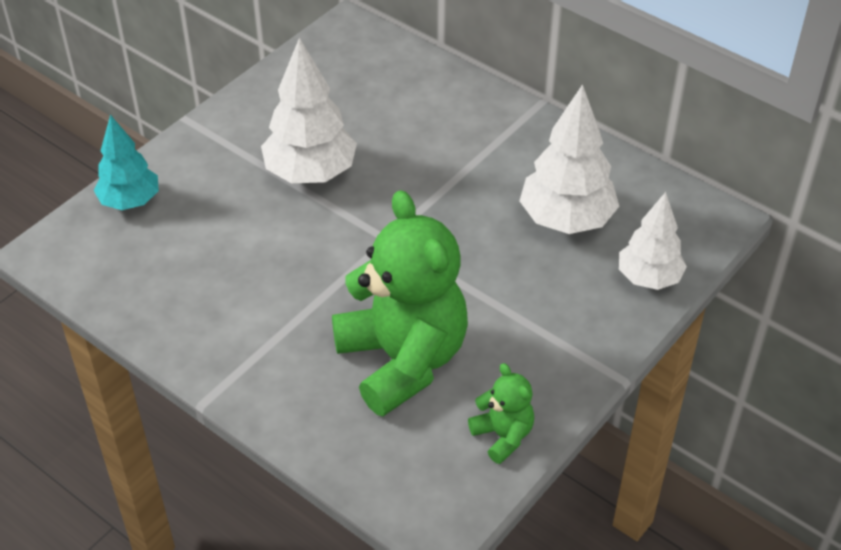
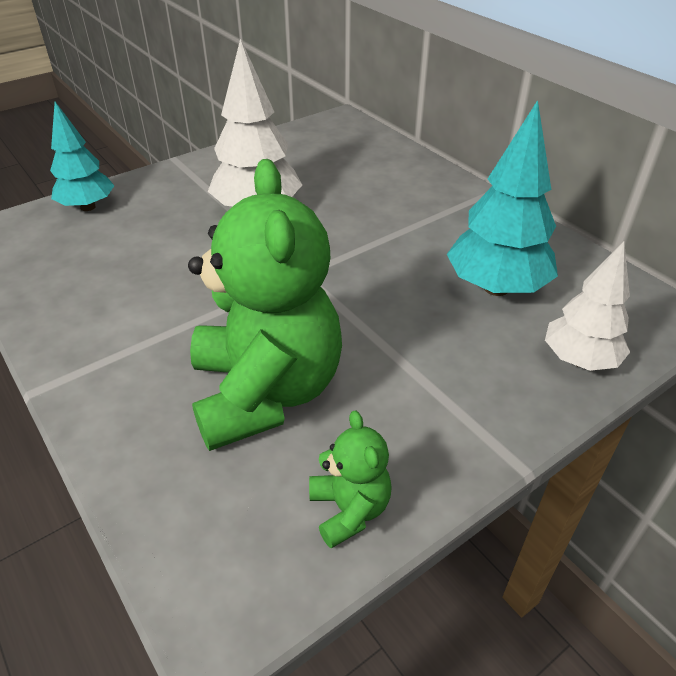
camera: 15 degrees right, 5 degrees down
white tree [519,84,619,234] -> turquoise tree [447,100,558,296]

